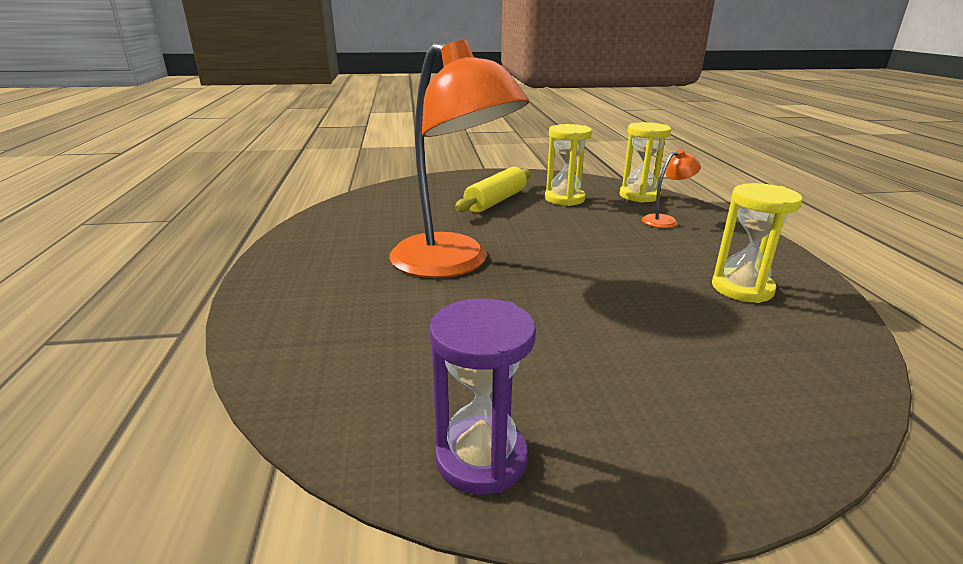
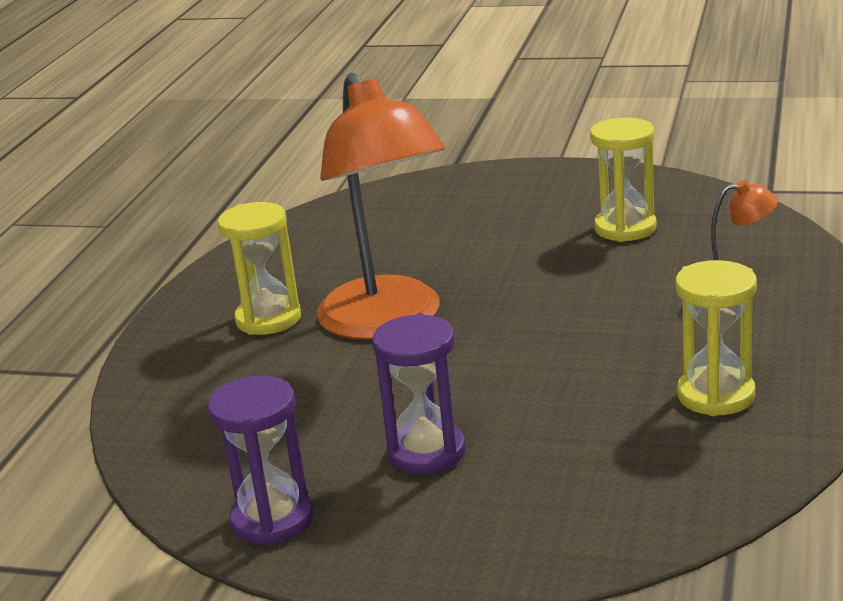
camera: 25 degrees right, 0 degrees up
yellow rolling pin [455,167,531,213] -> none
yellow hourglass [620,122,671,203] -> yellow hourglass moved to [218,202,301,335]
none -> purple hourglass [372,314,466,474]

